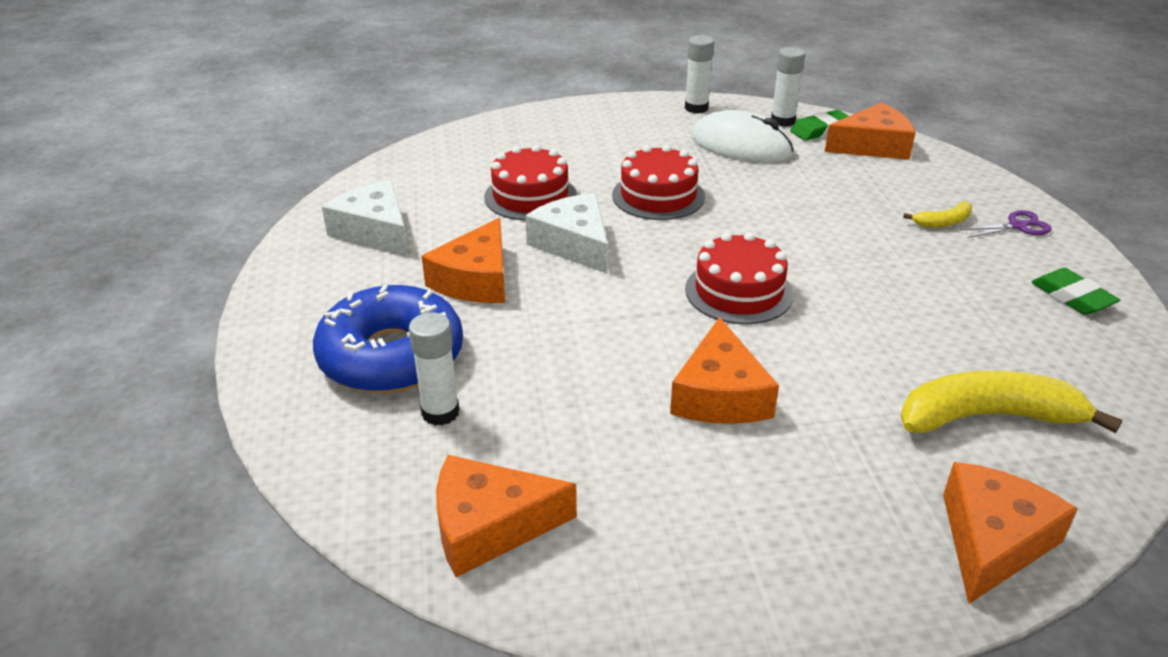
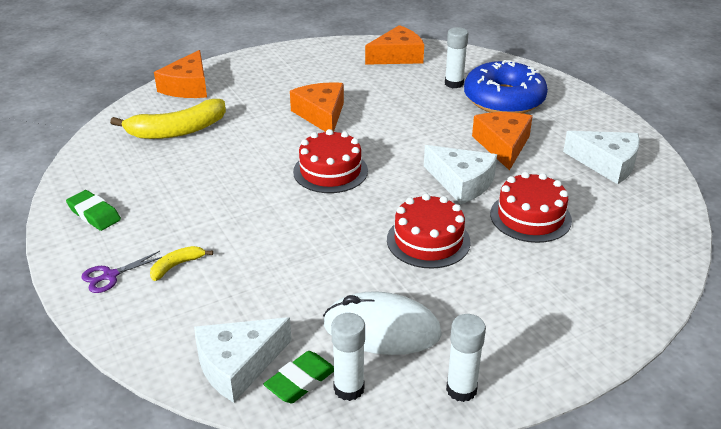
camera: 160 degrees right, 0 degrees up
orange cheese [825,103,916,160] -> white cheese [194,317,292,403]

